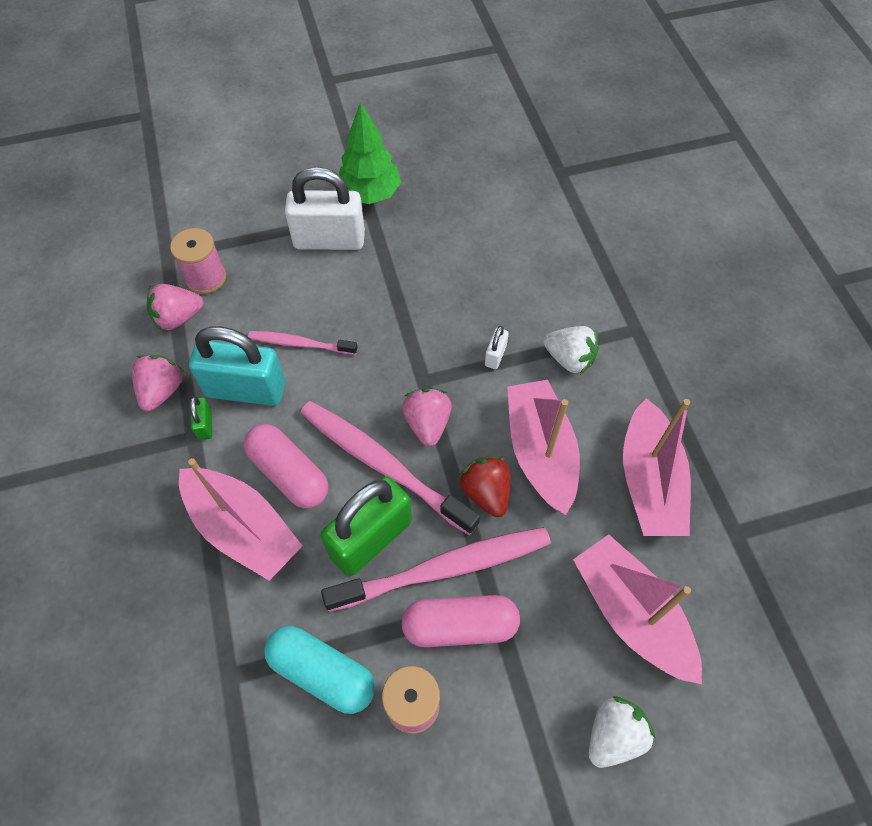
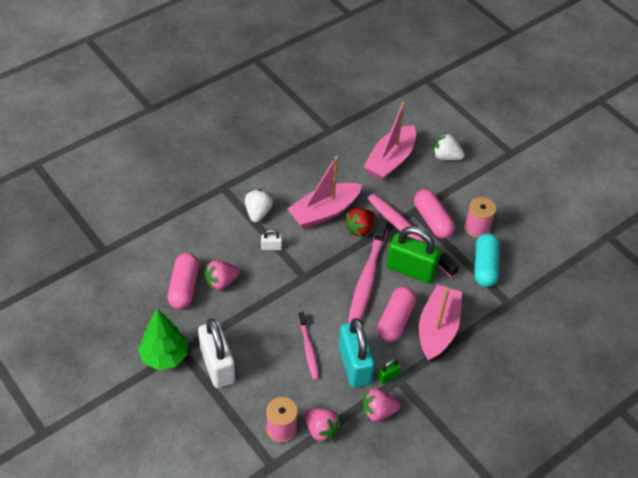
camera: 115 degrees left, 10 degrees down
pink strawberry [402,388,452,447] -> pink strawberry moved to [204,260,240,291]
pink boat [623,398,691,536] -> none
none -> pink capsule [167,253,199,309]

